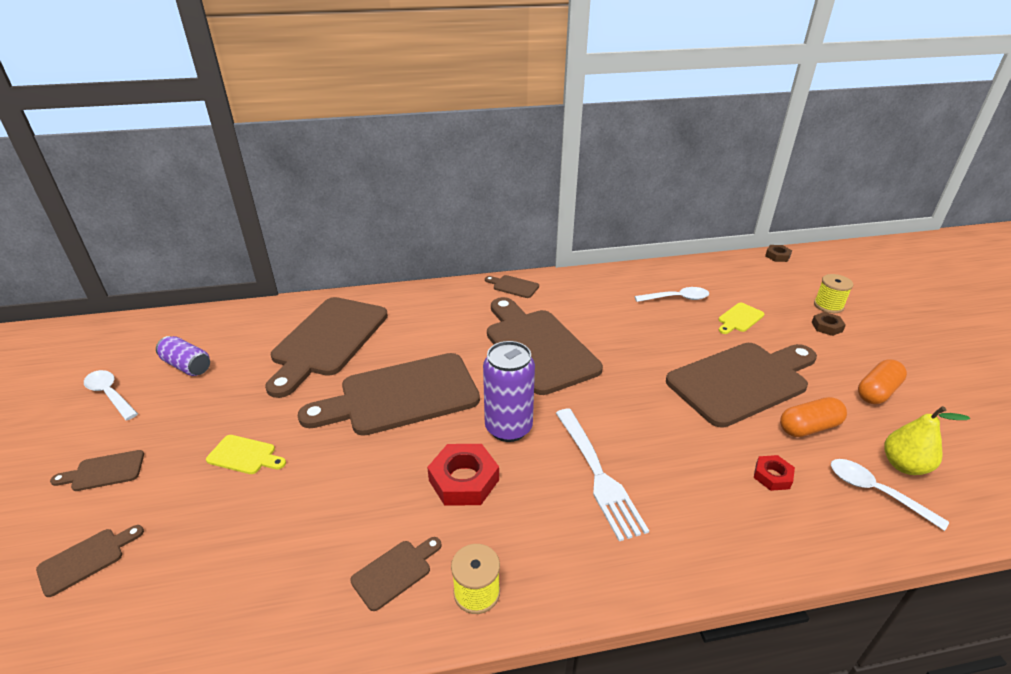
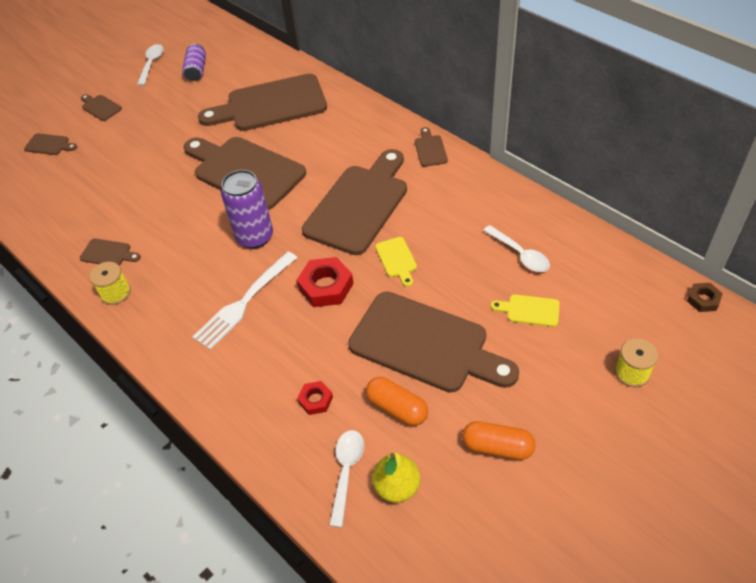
camera: 60 degrees right, 15 degrees up
yellow cutting board [206,435,286,474] -> yellow cutting board moved to [375,237,417,287]
red nut [427,444,499,506] -> red nut moved to [297,257,354,307]
brown nut [812,312,846,336] -> none

